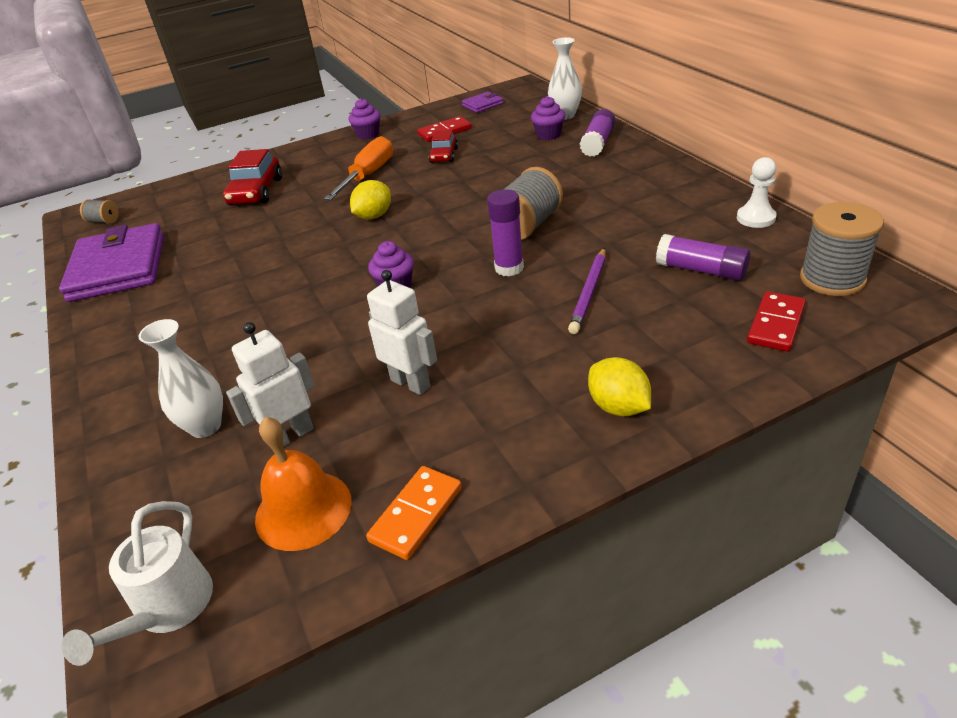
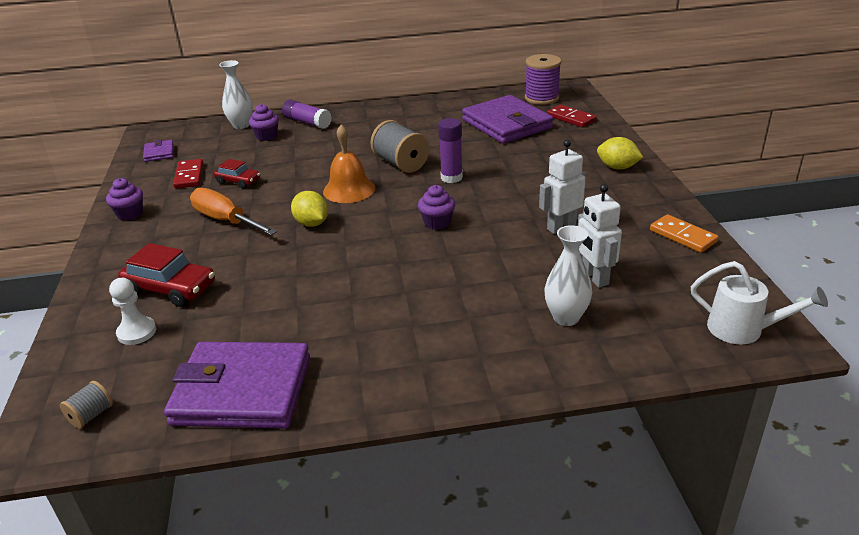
camera: 75 degrees left, 5 degrees down
orange bell [255,417,352,551] -> orange bell moved to [323,124,375,203]
purple pencil [568,248,606,334] -> none
yellow lemon [588,357,651,416] -> yellow lemon turned 45 degrees clockwise [597,137,643,170]
purple glue stick [656,234,750,281] -> purple wallet [462,95,553,144]
white pawn [737,157,777,228] -> white pawn moved to [109,278,156,345]
grey spool [800,202,884,296] -> purple spool [525,54,561,105]

